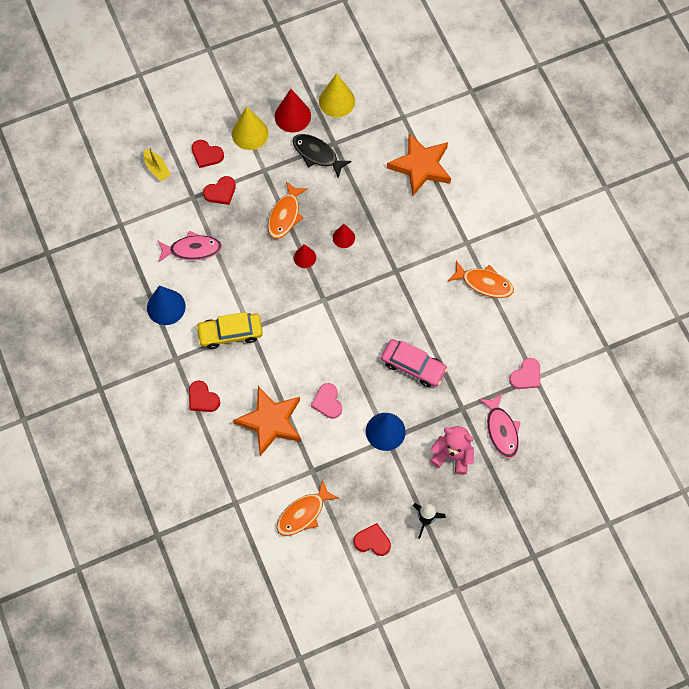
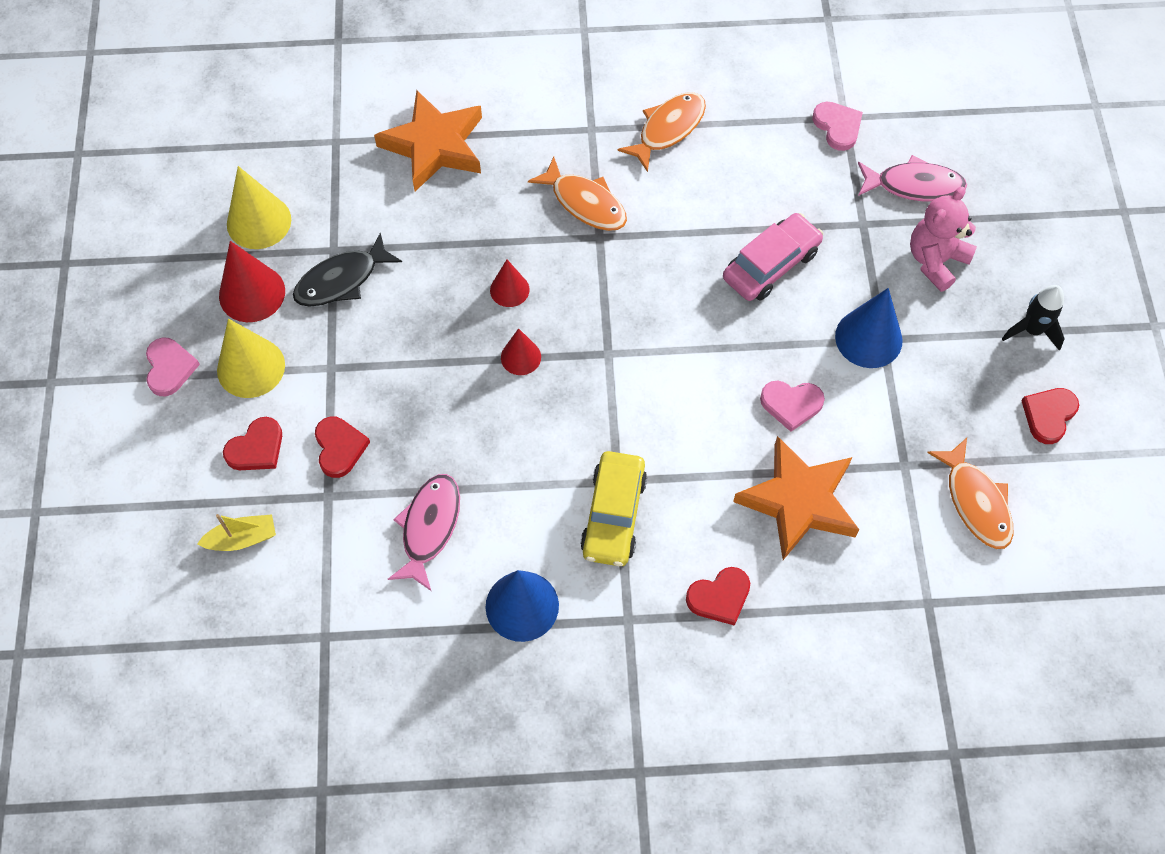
camera: 70 degrees left, 5 degrees down
orange fish [268,181,308,239] -> orange fish moved to [528,157,627,231]
none -> pink heart [146,337,200,396]

